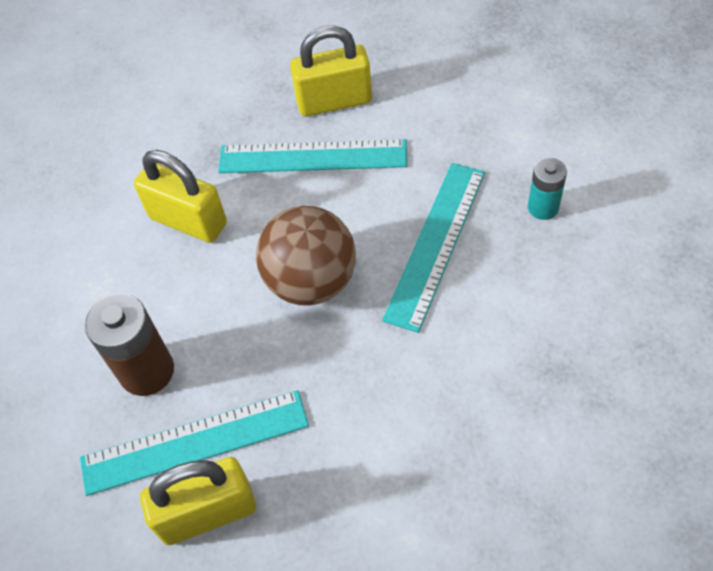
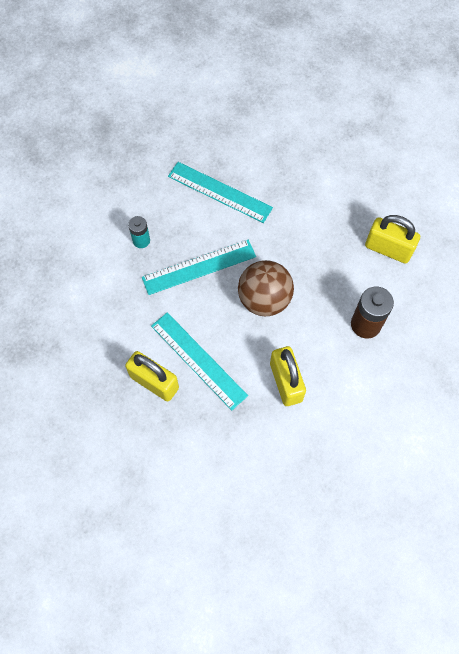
camera: 140 degrees left, 10 degrees up
turquoise ruler [80,390,309,496] -> turquoise ruler moved to [168,162,273,223]

